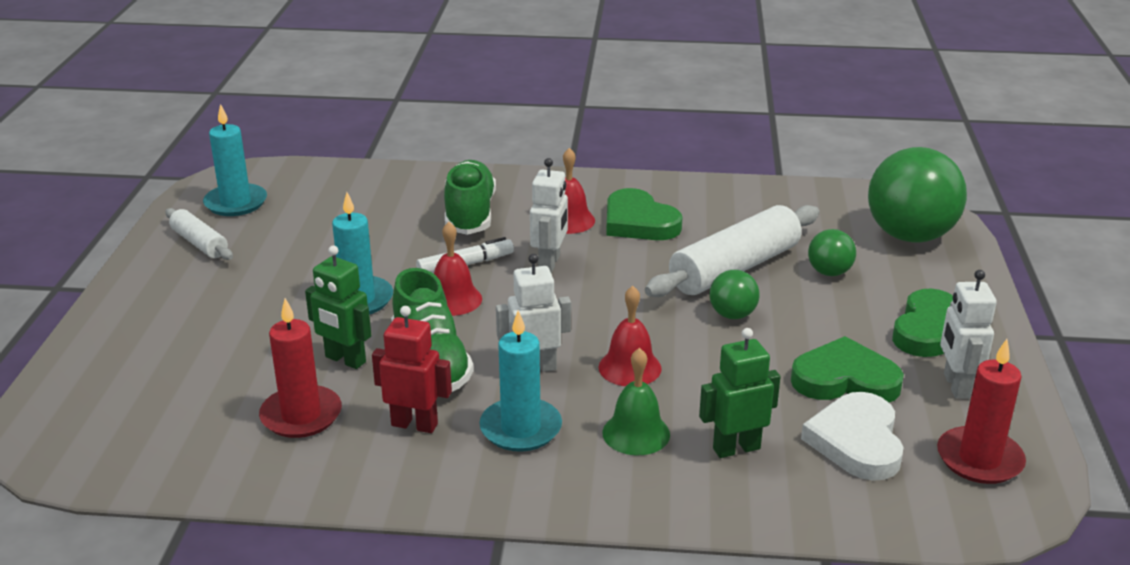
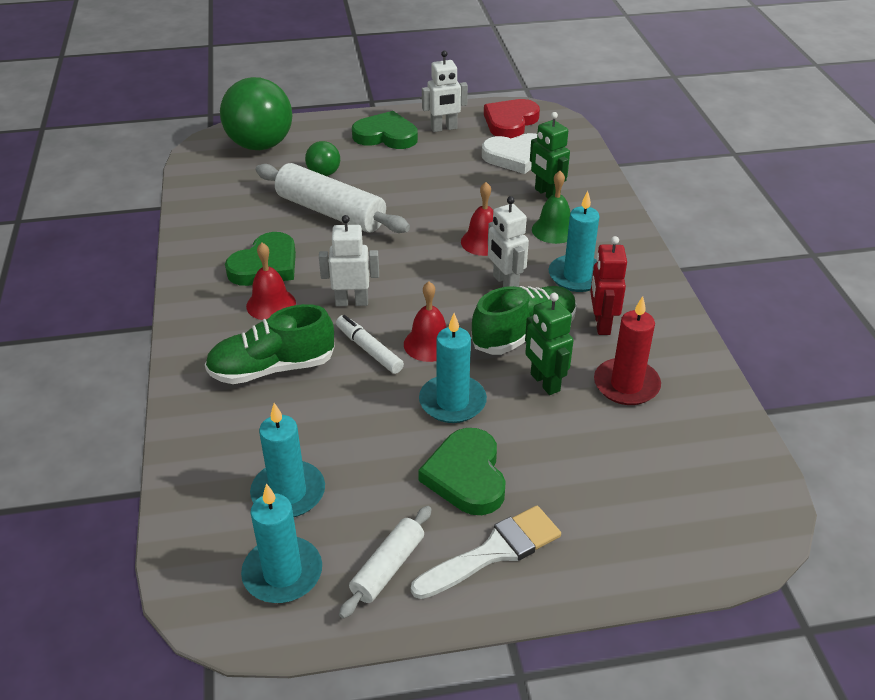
camera: 105 degrees left, 10 degrees up
green robot [305,245,371,369] -> green robot turned 135 degrees clockwise [525,293,574,395]
green ball [709,270,760,319] -> none
green heart [791,336,904,402] -> green heart moved to [418,428,506,515]
red candle [937,339,1026,484] -> red heart [484,99,540,138]
none -> turquoise candle [250,403,325,517]
none -> white brush [411,506,561,599]

